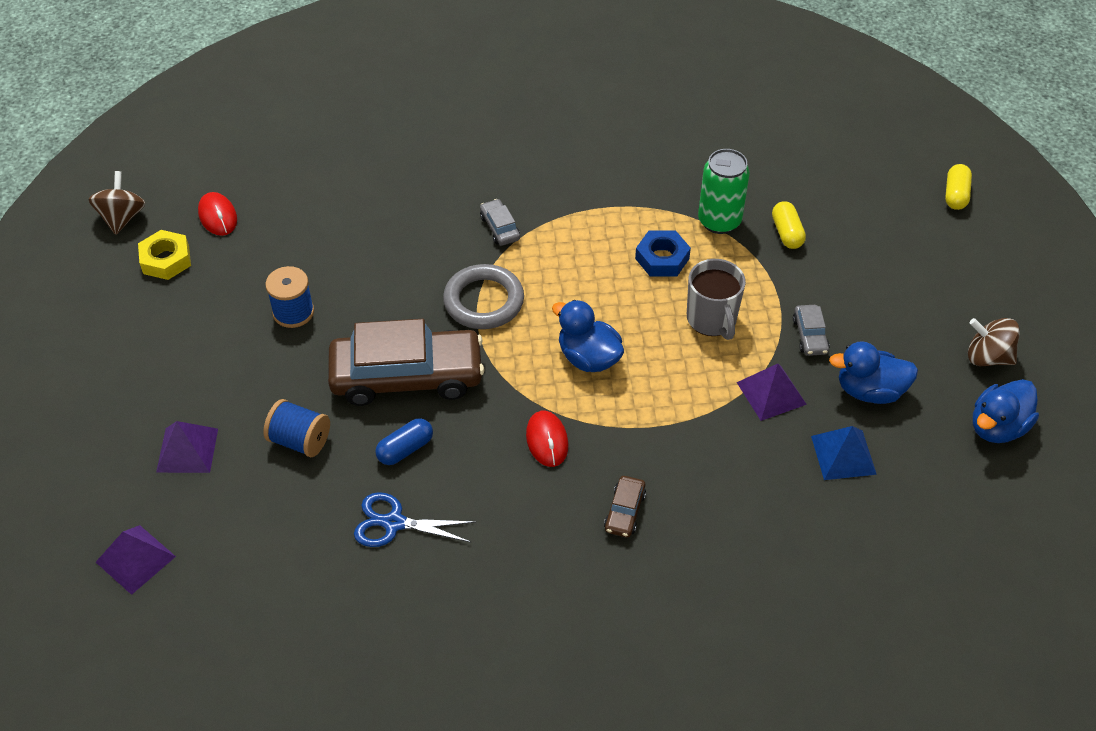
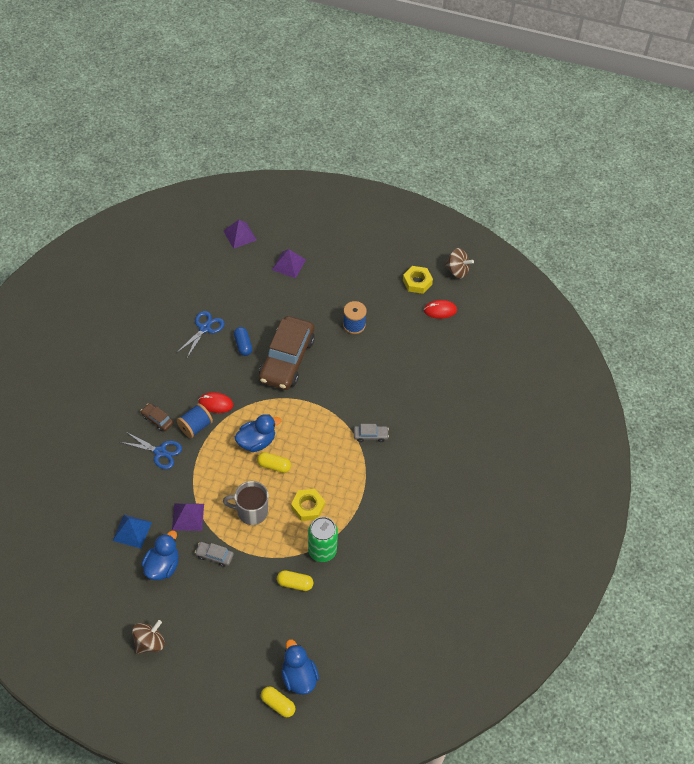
camera: 110 degrees right, 5 degrees up
blue spool [263,399,330,457] -> blue spool moved to [177,403,213,438]
grey ring [443,264,524,329] -> none
blue nut [635,231,691,276] -> yellow nut [291,489,325,521]
blue duck [973,379,1039,443] -> blue duck moved to [281,639,319,695]
none -> blue scissors [120,431,182,469]
none -> yellow capsule [257,452,291,473]

